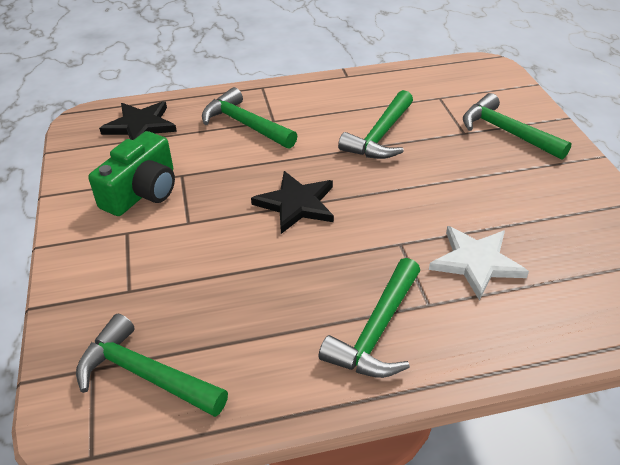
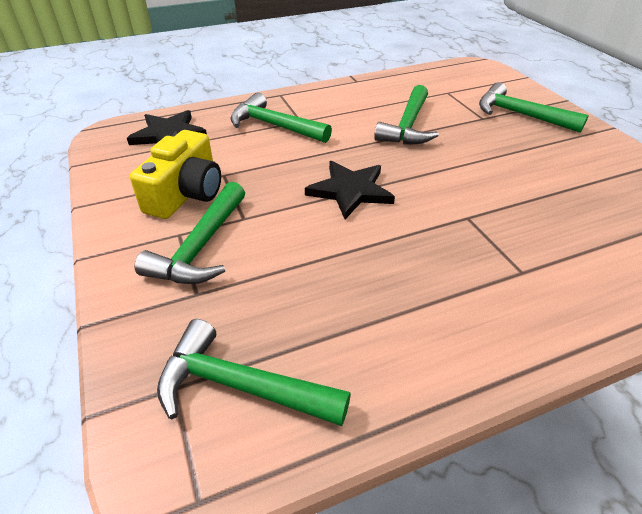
camera: 10 degrees left, 0 degrees up
green camera [88,131,175,216] -> yellow camera [130,130,221,219]
green hammer [318,258,420,378] -> green hammer moved to [135,182,245,284]
white star [429,226,529,300] -> none

